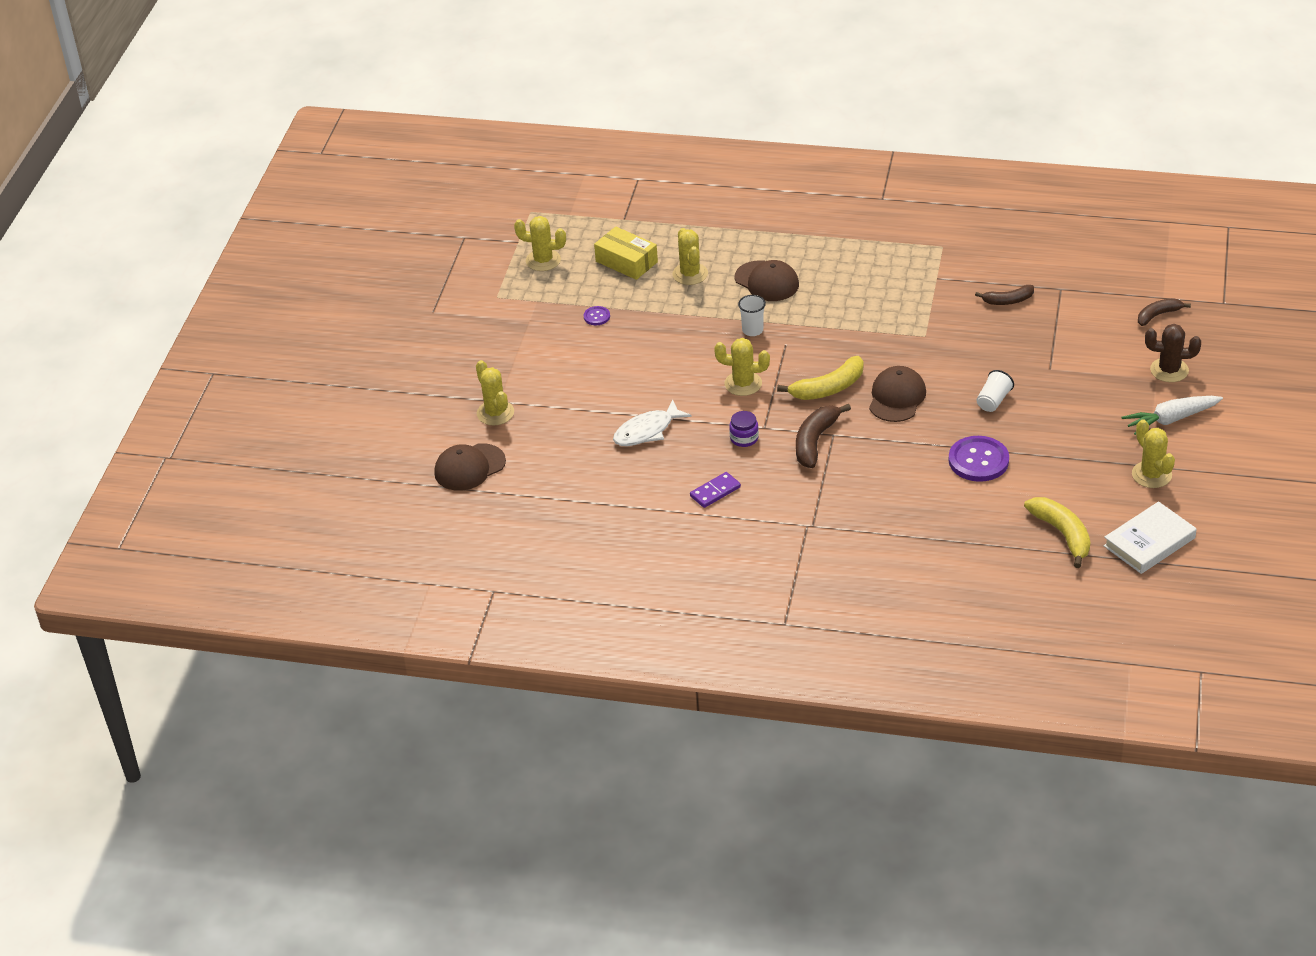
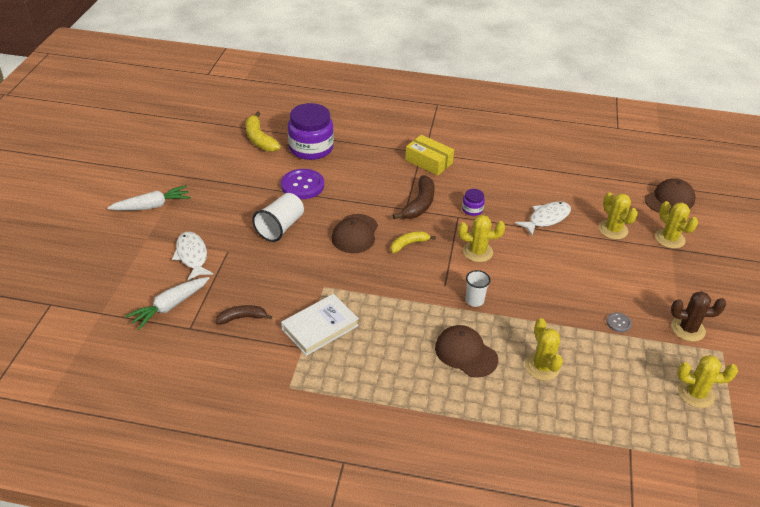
camera: 175 degrees right, 0 degrees up
purple button [584,306,610,325] -> grey button [606,312,632,333]
yellow box [594,226,658,280] -> yellow box moved to [405,135,454,176]
purple domino [690,472,741,508] -> none
yellow banana [777,356,864,400] -> yellow banana [391,231,436,253], size x0.65
white cup [976,370,1014,412] -> white cup [252,193,304,242], size x1.60
white book [1104,501,1197,574] -> white book moved to [281,294,359,356]
yellow cactus [1132,419,1175,488] -> yellow cactus moved to [599,192,638,239]
brown banana [1138,298,1191,326] -> none
brown cactus [1145,324,1201,382] -> brown cactus moved to [671,291,726,342]
none -> white carrot [125,277,209,330]
none -> white fish [172,232,214,281]
none -> purple jar [288,103,334,160]

